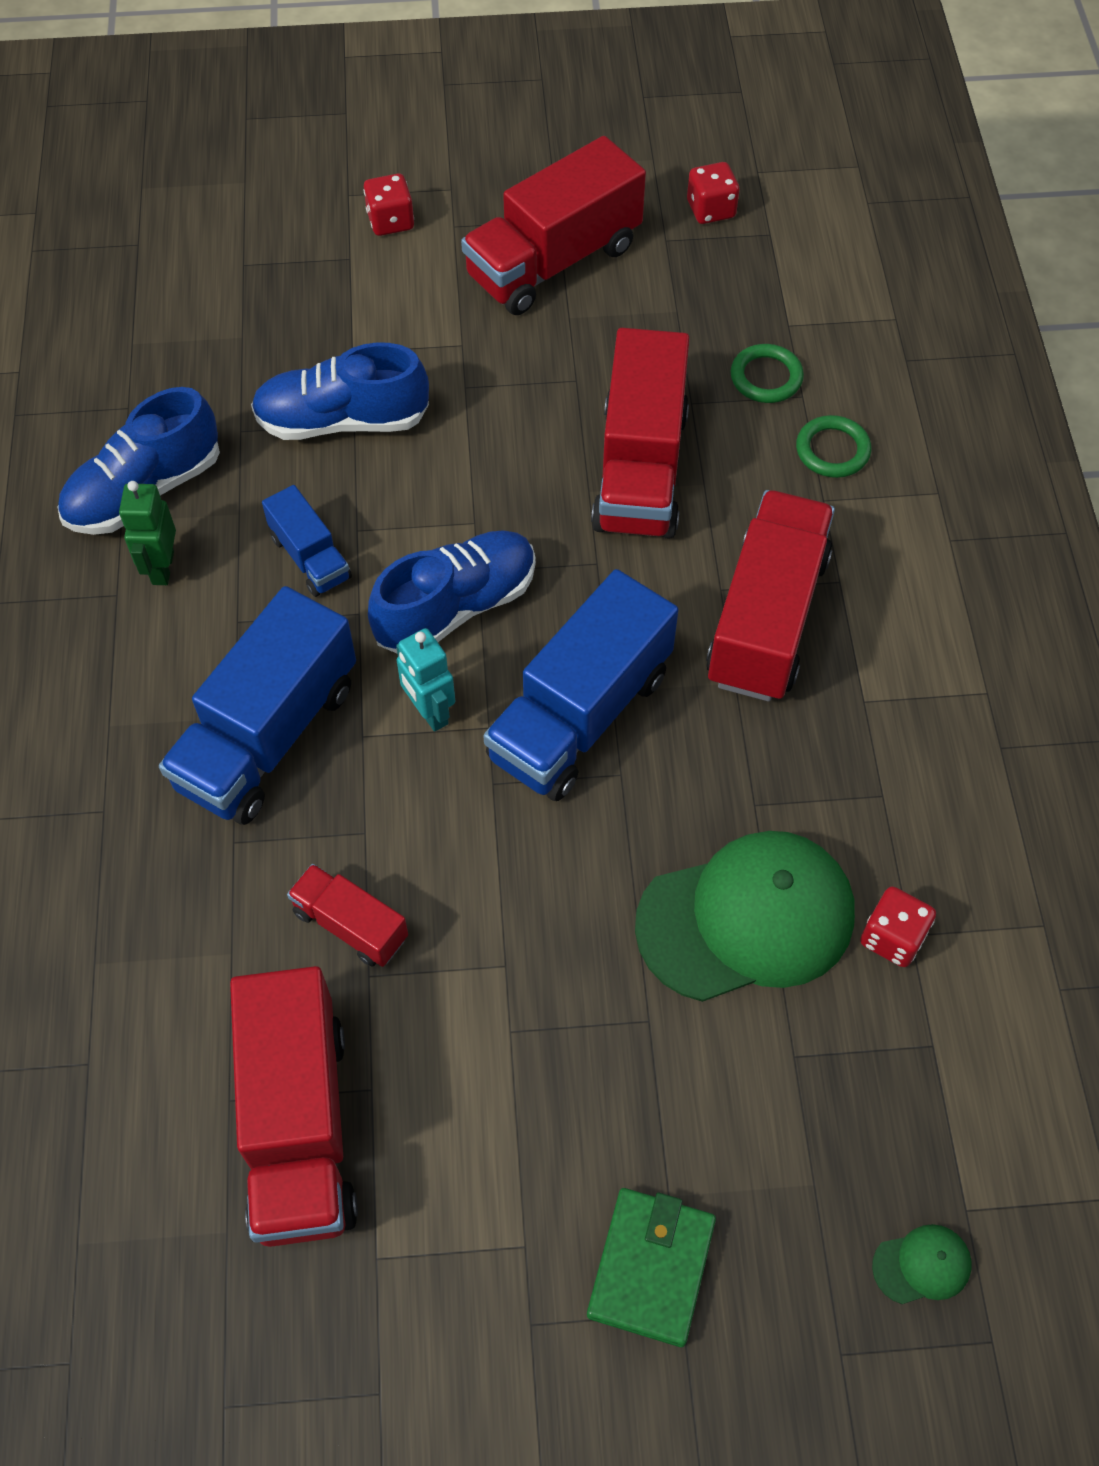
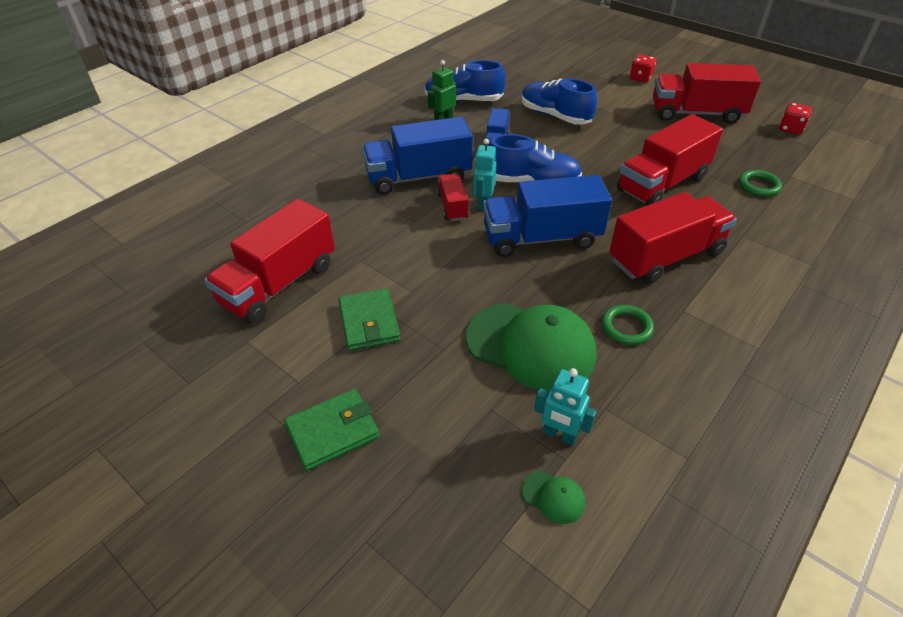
camera: 45 degrees right, 15 degrees down
red truck [287,864,408,967] -> red truck moved to [437,174,469,221]
green ring [796,415,871,478] -> green ring moved to [602,305,654,345]
red dice [860,886,936,967] -> none
green cap [872,1224,972,1304] -> green cap moved to [521,471,585,524]
none -> green wallet [339,288,401,351]
none -> turquoise robot [534,368,597,445]

